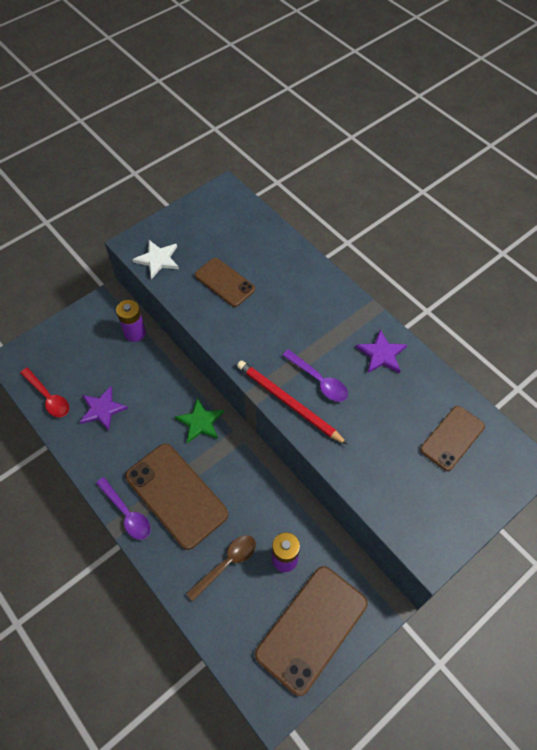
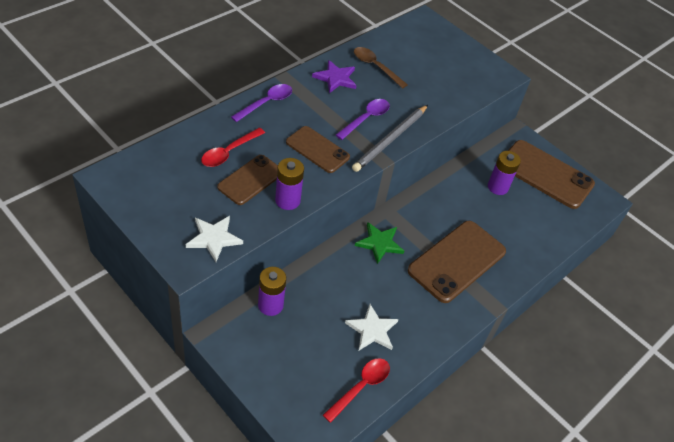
camera: 100 degrees left, 10 degrees down
purple star [80,386,128,431] -> white star [345,304,398,350]
purple spoon [96,477,151,540] -> purple spoon moved to [231,84,292,122]
brown spoon [186,535,256,601] -> brown spoon moved to [354,47,408,89]
red pencil [237,360,348,445] -> grey pencil [352,105,428,172]
brown phone [420,406,485,471] -> brown phone moved to [286,126,350,173]
none -> red spoon [201,128,265,167]
none -> purple battery [275,158,304,210]

